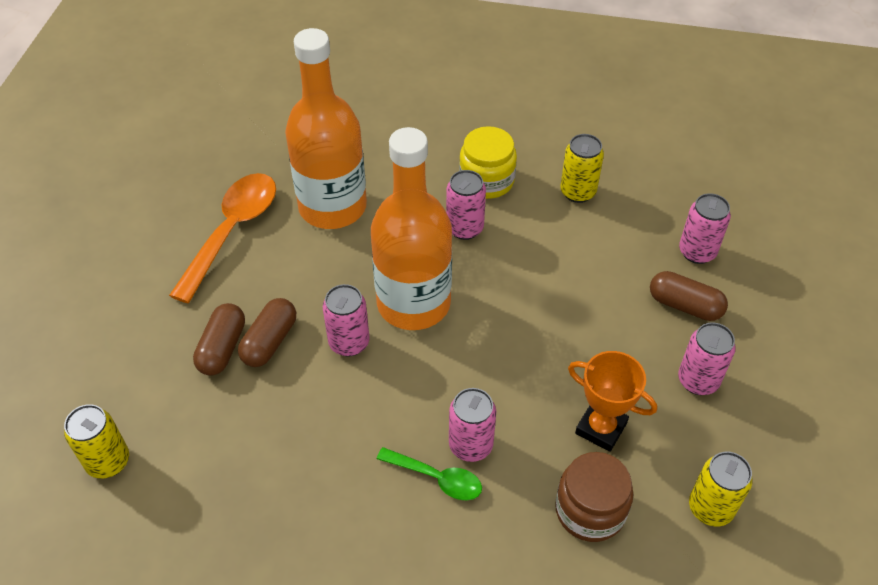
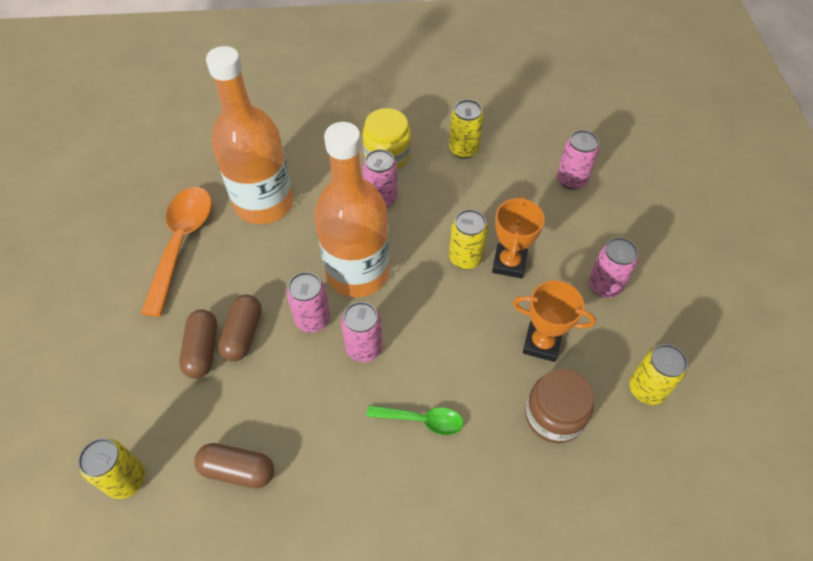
camera: 15 degrees left, 5 degrees up
pink can [449,388,496,462] -> pink can moved to [341,302,383,362]
brown capsule [650,271,728,321] -> brown capsule moved to [194,443,274,489]
none -> yellow can [449,209,488,270]
none -> orange trophy [492,196,545,278]

